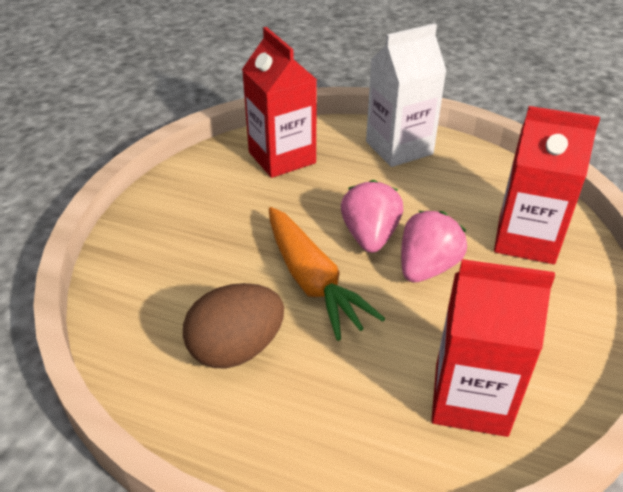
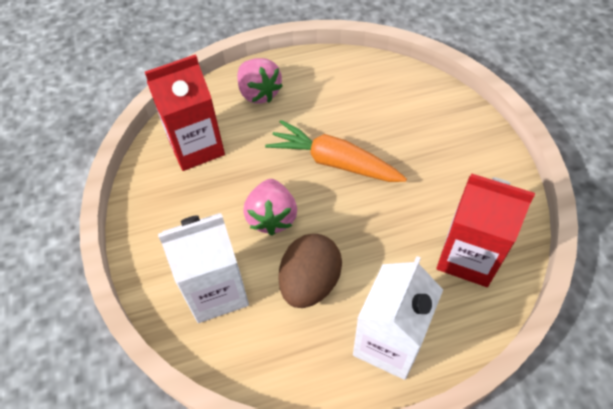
camera: 145 degrees right, 15 degrees up
brown egg [183,283,284,368] -> brown egg moved to [278,234,342,308]
pink strawberry [341,180,403,253] -> pink strawberry moved to [237,58,283,104]
red carton [494,106,600,264] -> white carton [158,213,249,323]

